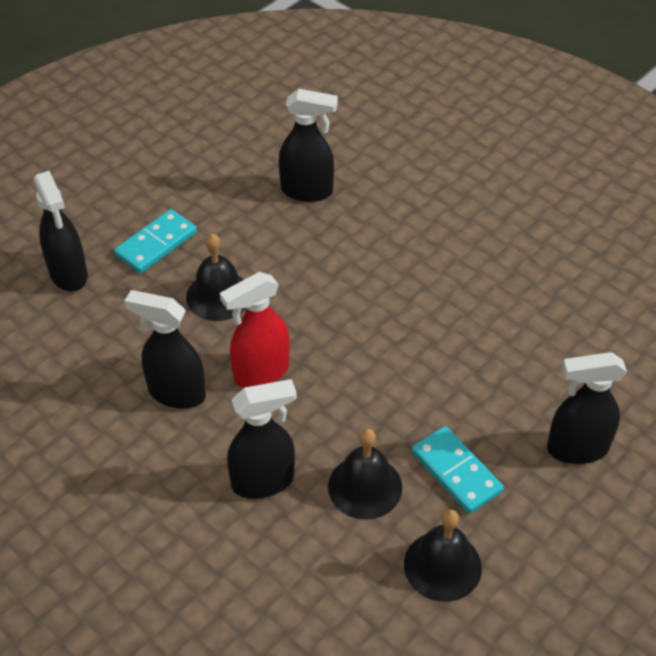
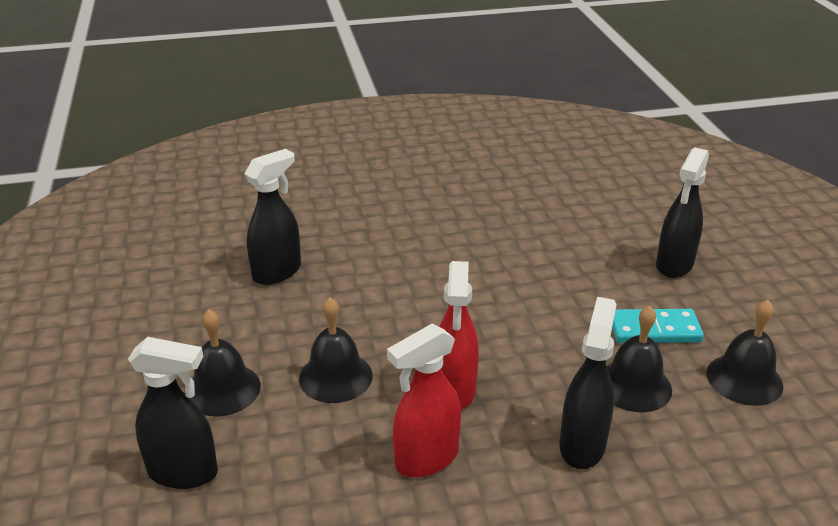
camera: 55 degrees left, 15 degrees down
turquoise domino [114,209,197,273] -> black bell [190,309,261,417]
black spray bottle [124,290,206,409] -> red spray bottle [387,324,461,477]

